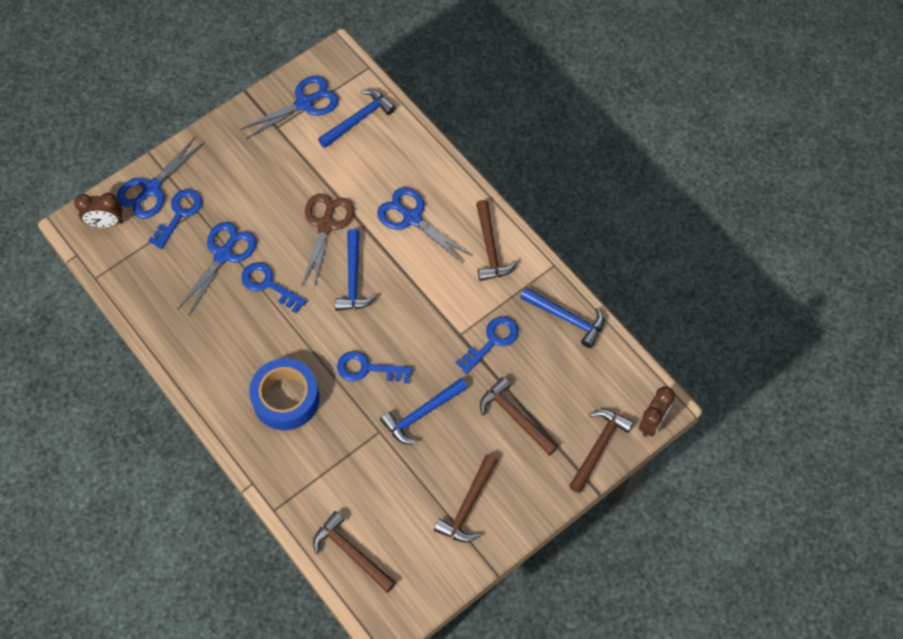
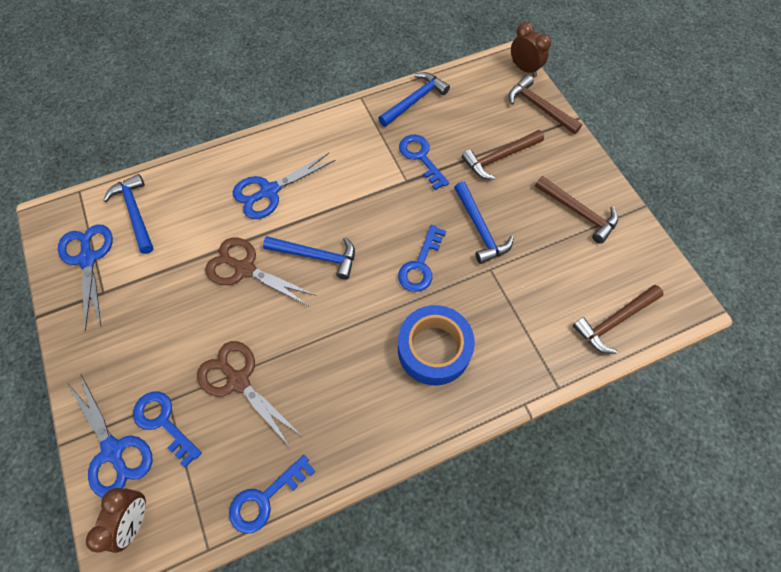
camera: 75 degrees left, 0 degrees up
blue scissors [177,222,257,316] -> brown scissors [197,341,302,448]
blue key [241,262,307,313] -> blue key moved to [229,455,316,534]
brown hammer [476,200,518,281] -> none

